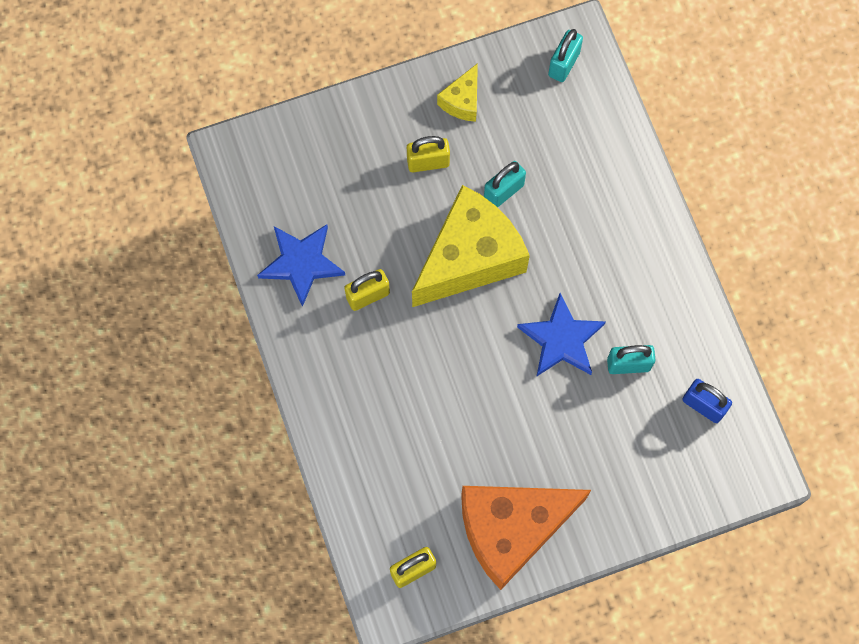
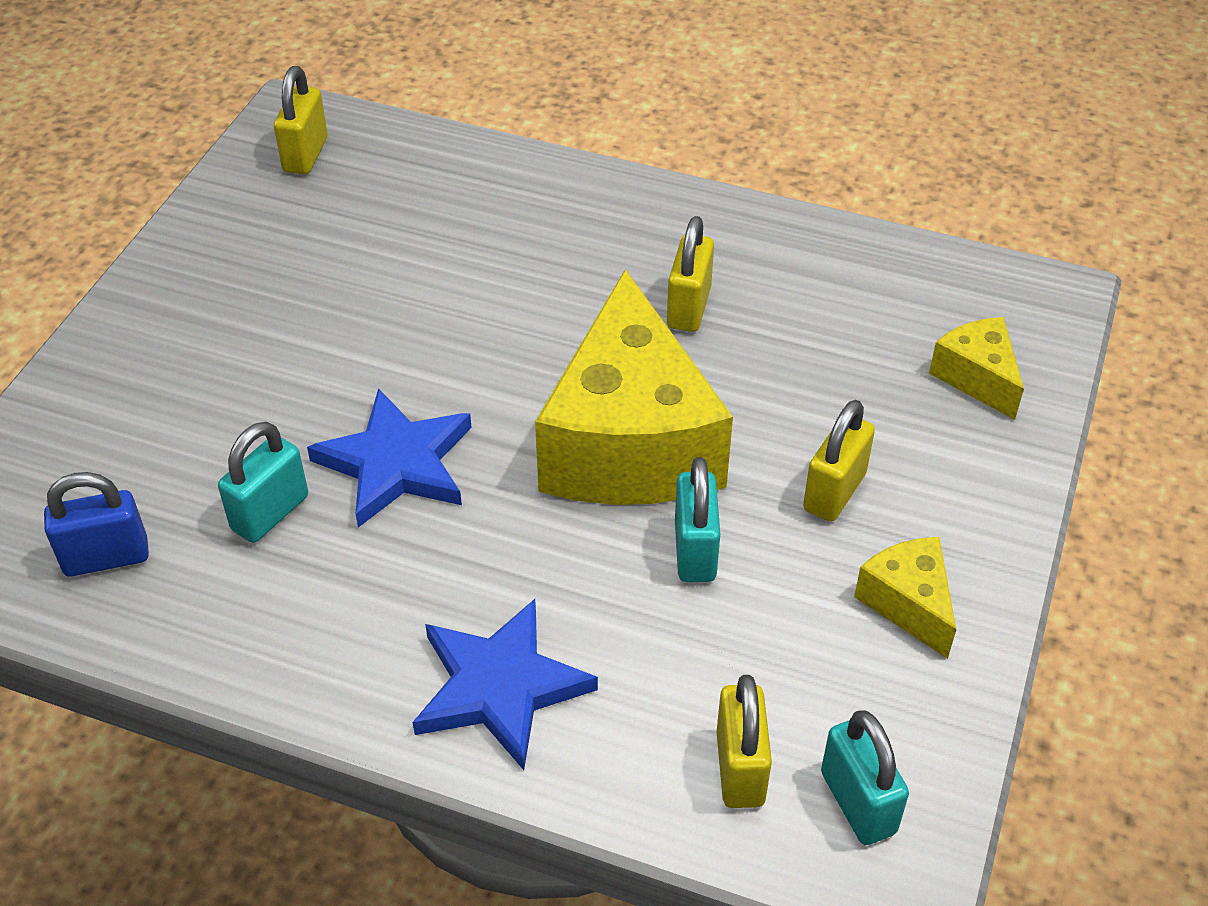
camera: 130 degrees right, 25 degrees down
blue star [257,224,345,307] -> blue star moved to [413,599,598,770]
orange cheese [461,486,591,590] -> none
none -> yellow padlock [717,675,772,808]
none -> yellow cheese [929,317,1024,420]

